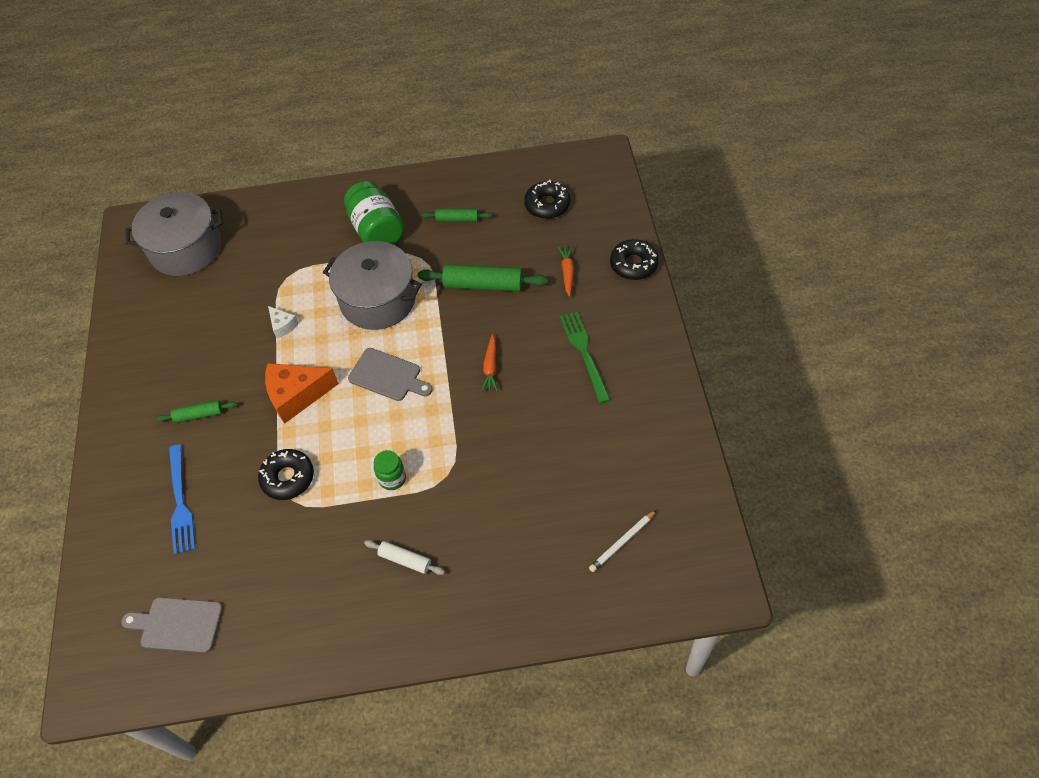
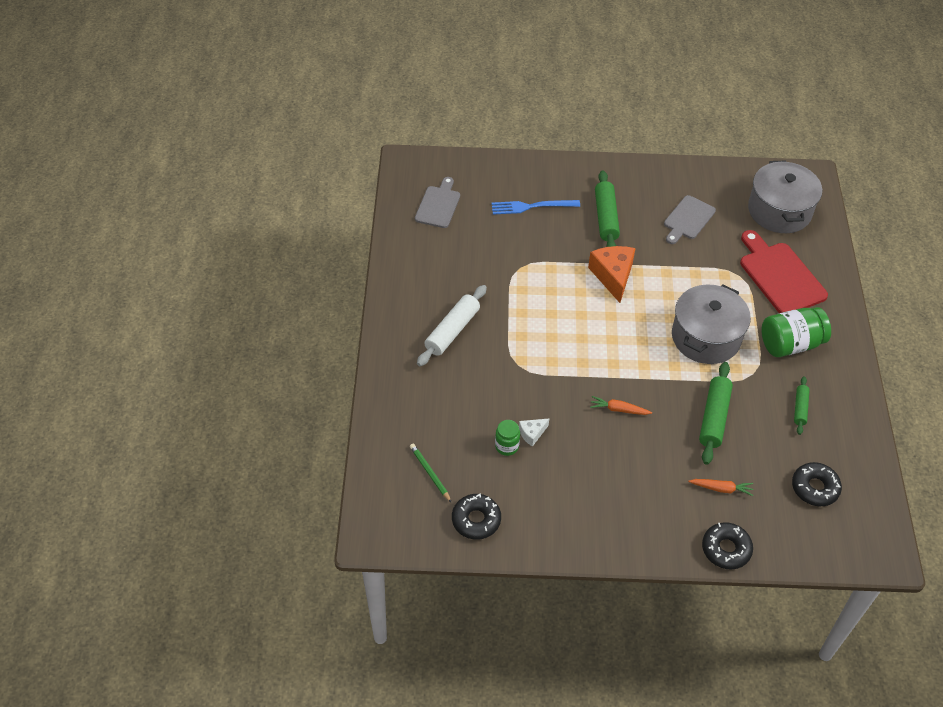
camera: 95 degrees right, 5 degrees down
green rolling pin [156,400,237,423] -> green rolling pin [595,170,620,247], size x1.76
black donut [258,449,314,500] -> black donut moved to [452,493,501,540]
white cheese [268,306,299,338] -> white cheese moved to [519,419,549,447]
grey cutting board [348,348,433,401] -> grey cutting board moved to [664,195,716,244]
white rolling pin [364,540,445,575] -> white rolling pin [417,285,487,366], size x1.76
green jar [374,450,406,490] -> green jar moved to [495,420,520,456]
green fork [560,312,610,403] -> none
white pencil [589,510,657,572] -> green pencil [410,444,452,503]
none -> red cutting board [740,230,828,313]

